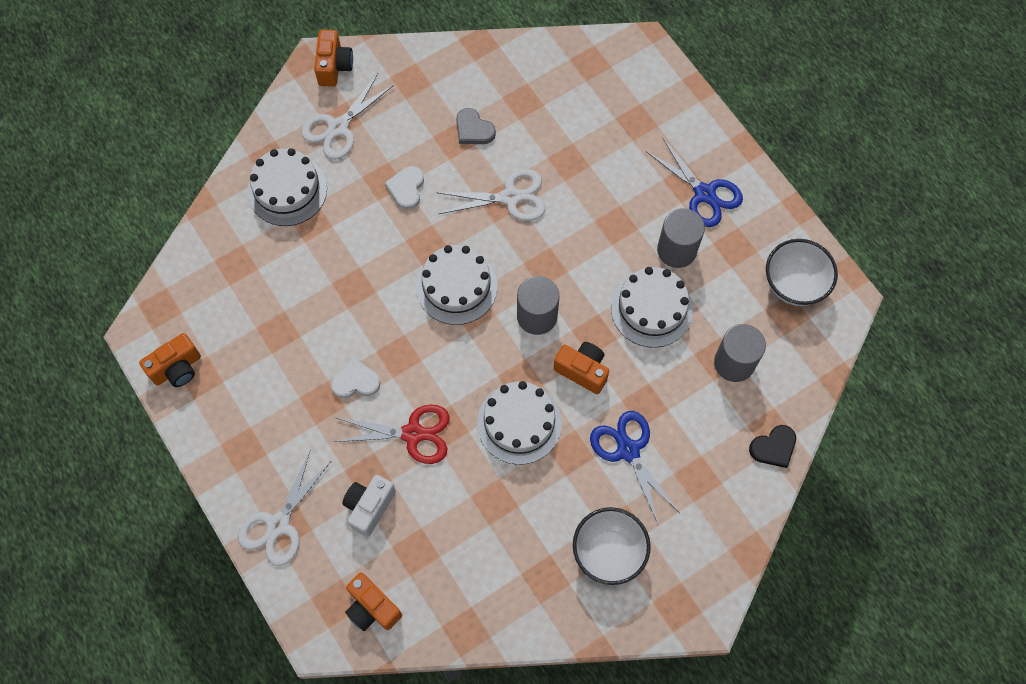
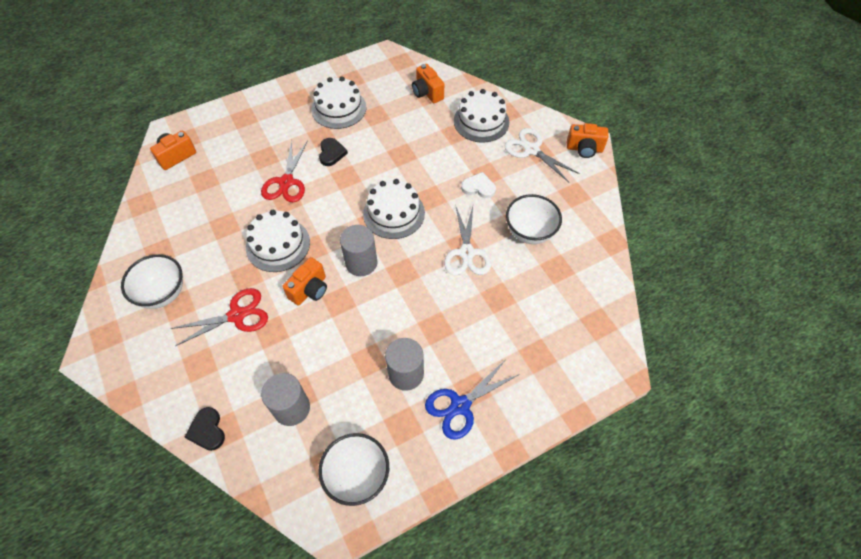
camera: 95 degrees right, 10 degrees down
orange camera [139,333,201,387] -> orange camera moved to [412,64,444,103]
white scissors [238,451,331,566] -> none
white heart [331,358,380,398] -> black heart [319,138,348,166]
white camera [342,475,396,537] -> none
grey heart [456,108,496,144] -> white bowl [506,194,562,244]
blue scissors [590,411,680,523] -> red scissors [171,288,268,346]
white cake [611,267,693,348] -> white cake moved to [311,76,366,129]

